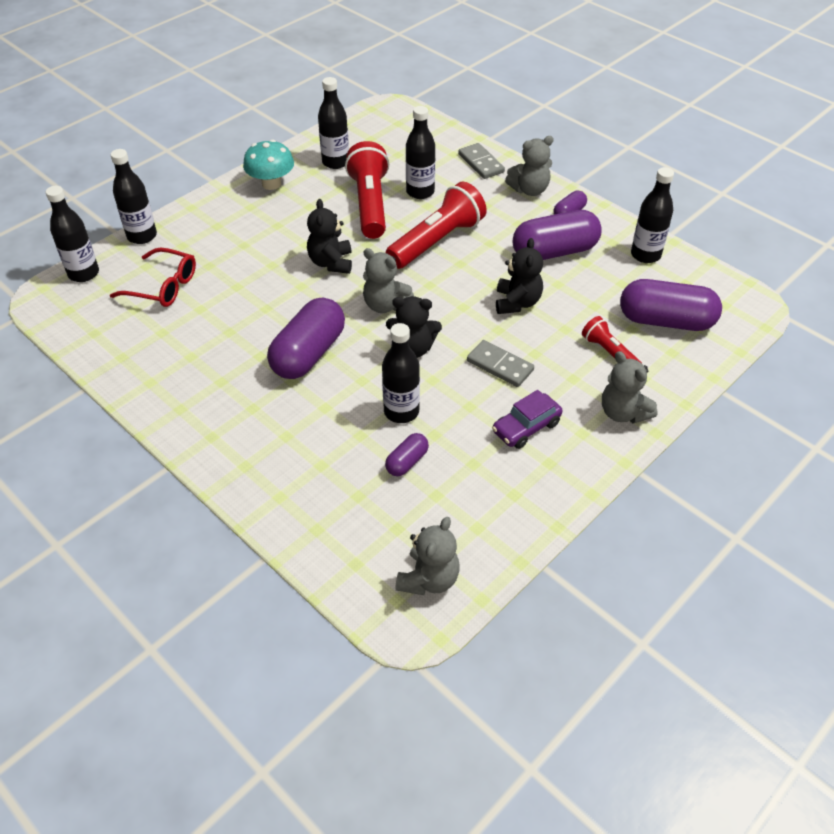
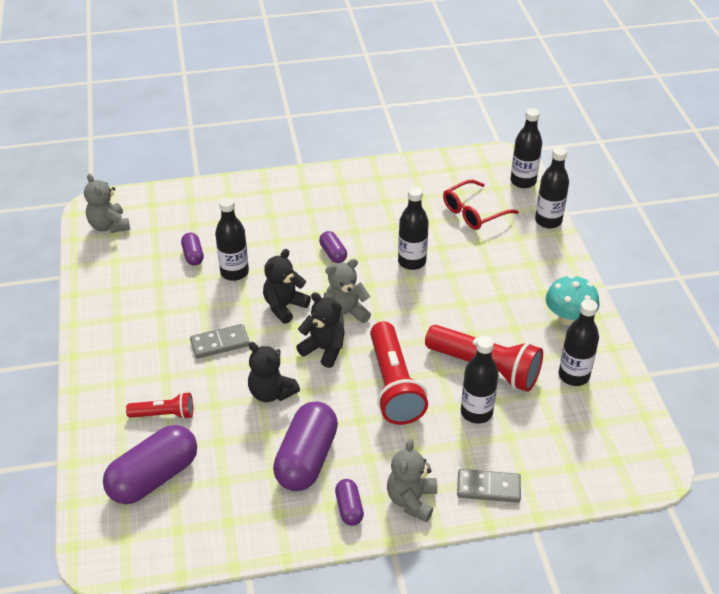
camera: 125 degrees right, 5 degrees down
purple capsule [267,298,345,379] -> purple capsule [319,231,347,263], size x0.49
black teddy bear [307,199,352,274] -> black teddy bear moved to [296,292,345,368]
purple car [492,390,563,449] -> none
grey teddy bear [602,351,658,424] -> none
black bottle [631,167,674,263] -> black bottle moved to [398,187,429,270]

